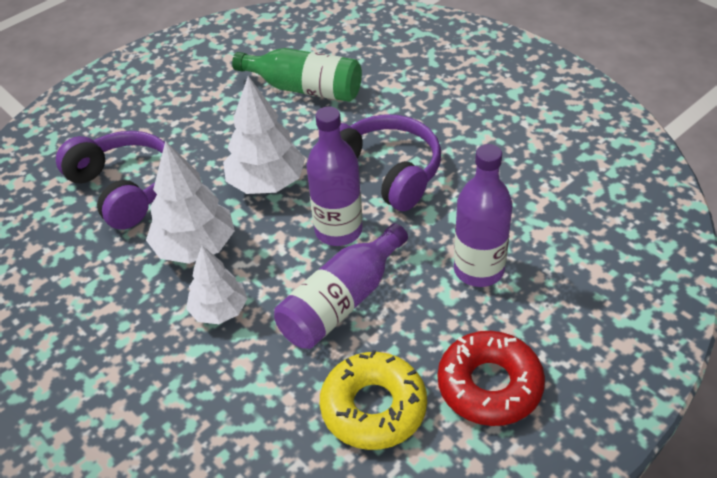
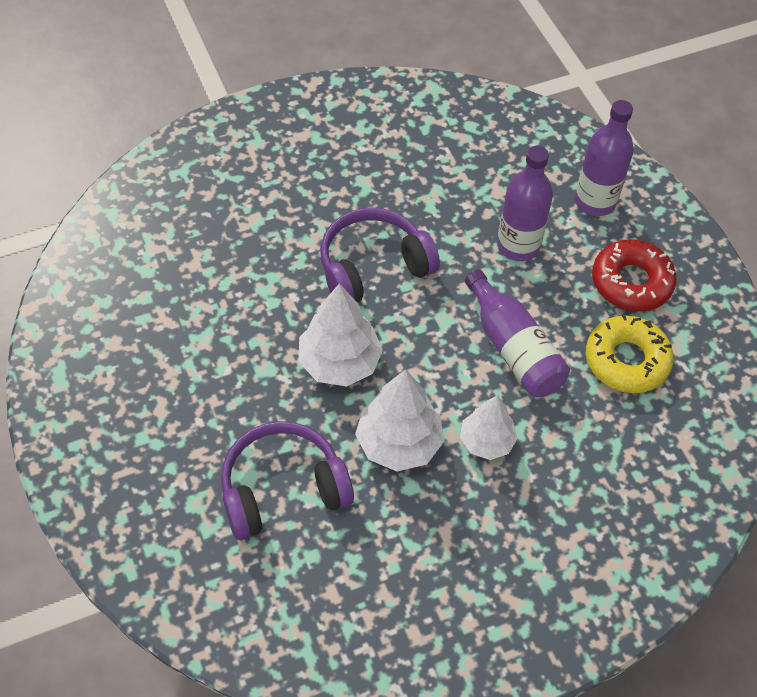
camera: 75 degrees left, 10 degrees up
green bottle [232,48,362,102] -> none
purple bottle [306,106,363,246] -> purple bottle moved to [575,100,634,216]

